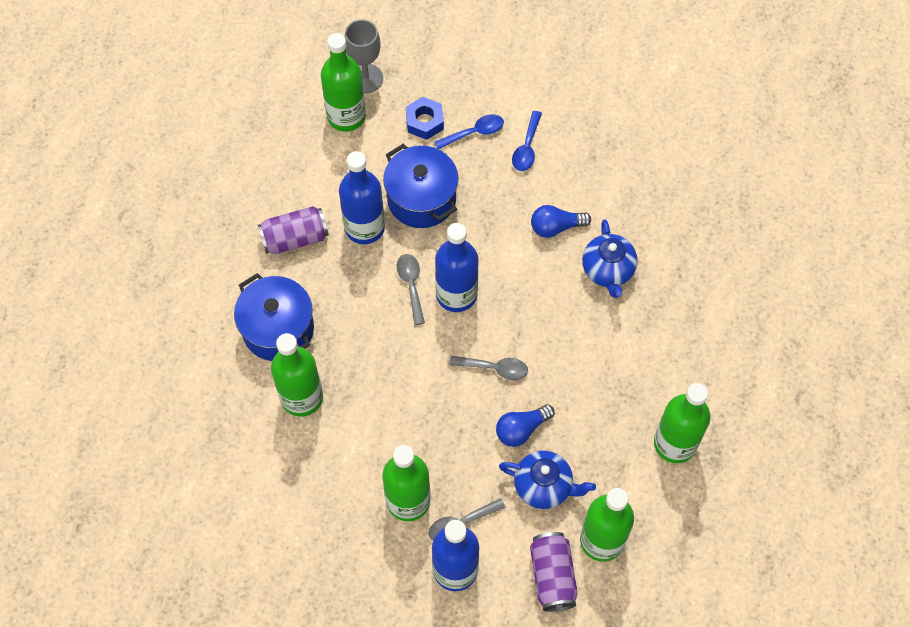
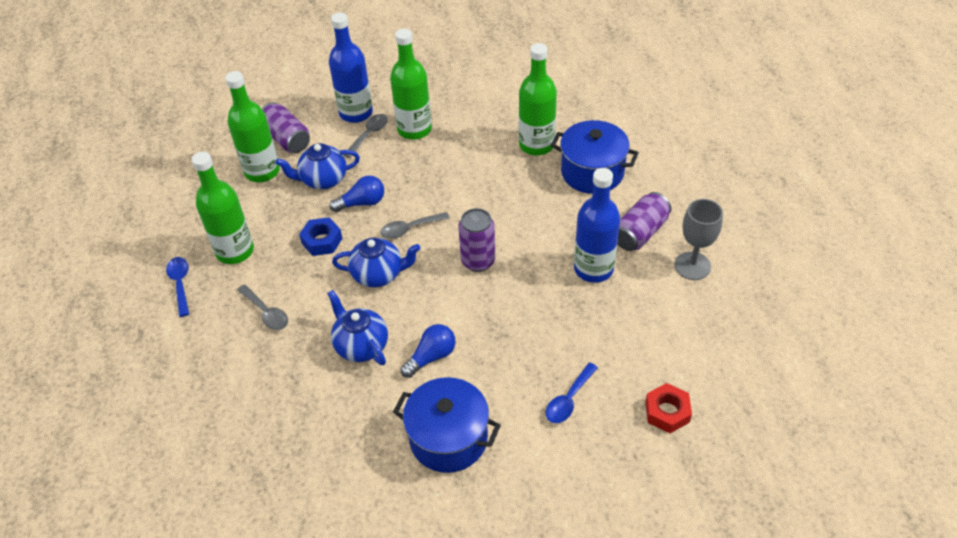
camera: 150 degrees right, 15 degrees down
green bottle [321,33,366,132] -> none
grey goblet [345,19,383,93] -> grey goblet moved to [674,199,723,280]
blue pot [383,144,459,228] -> blue pot moved to [393,377,501,473]
grey spoon [396,254,425,325] -> grey spoon moved to [237,285,288,330]
blue nut [406,97,444,140] -> blue nut moved to [299,217,343,256]
blue bottle [435,223,479,312] -> purple can [458,208,495,272]
blue light bulb [496,404,555,447] -> blue light bulb turned 45 degrees clockwise [330,175,384,212]
blue spoon [512,111,542,171] -> blue spoon moved to [166,257,189,317]
none -> blue teapot [332,238,420,288]
none -> red nut [645,383,692,433]

